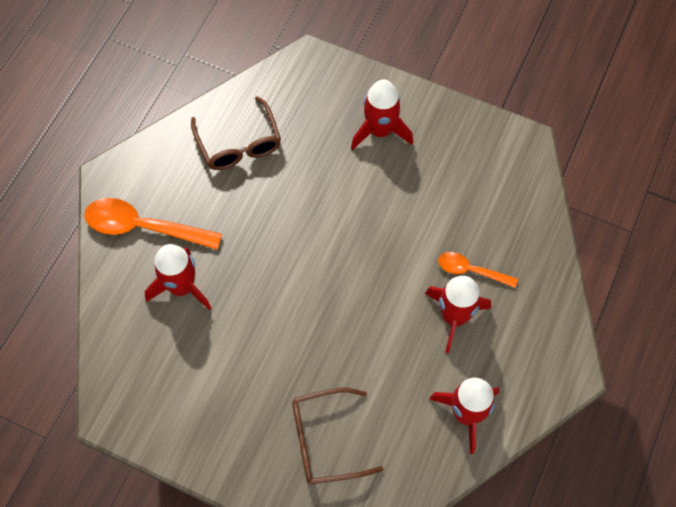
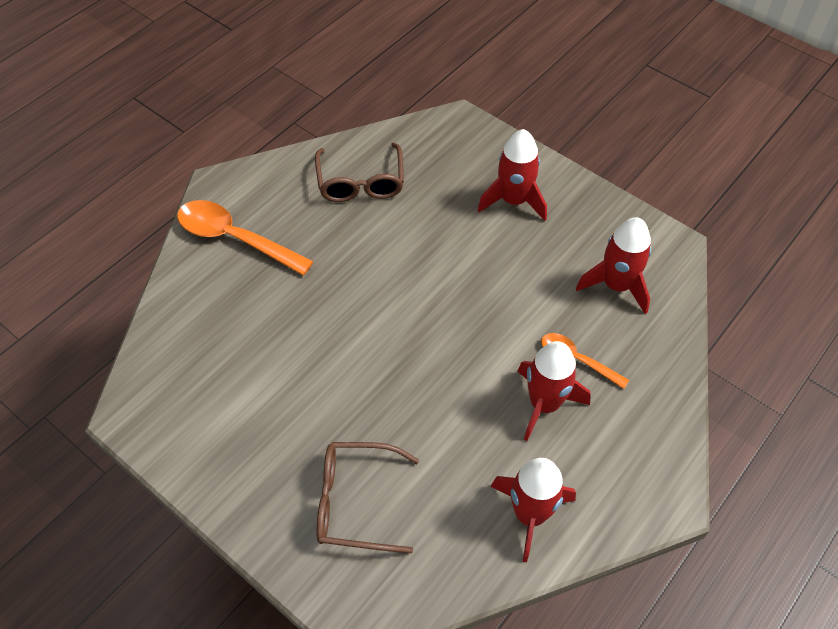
camera: 15 degrees right, 10 degrees down
red rocket [144,244,211,310] -> red rocket moved to [576,217,651,314]

